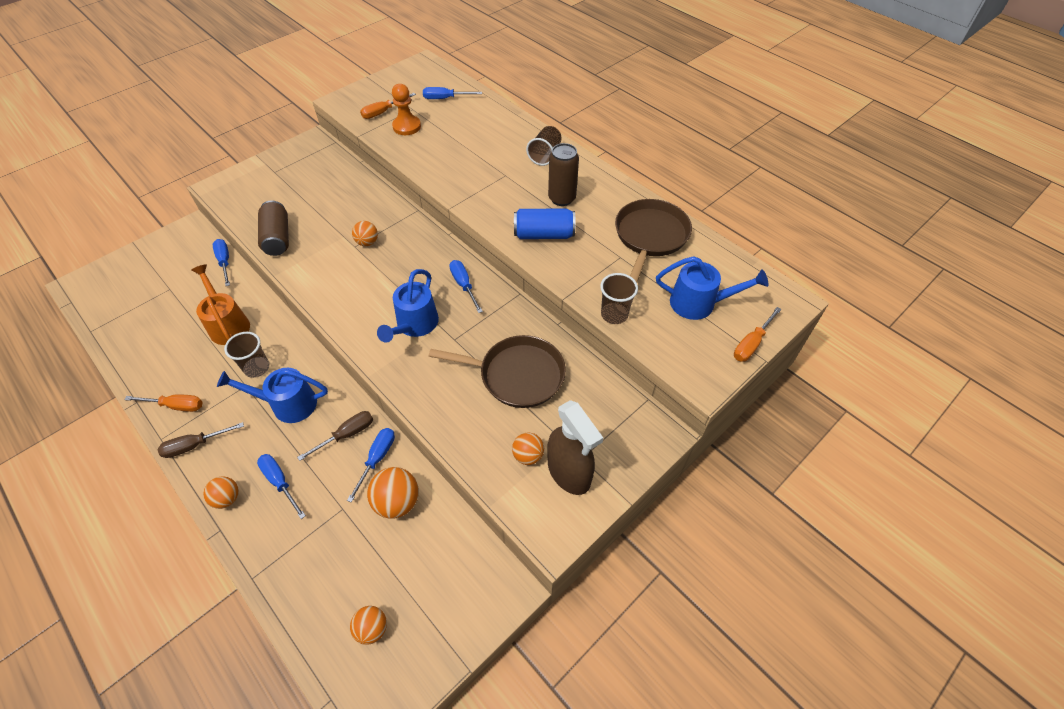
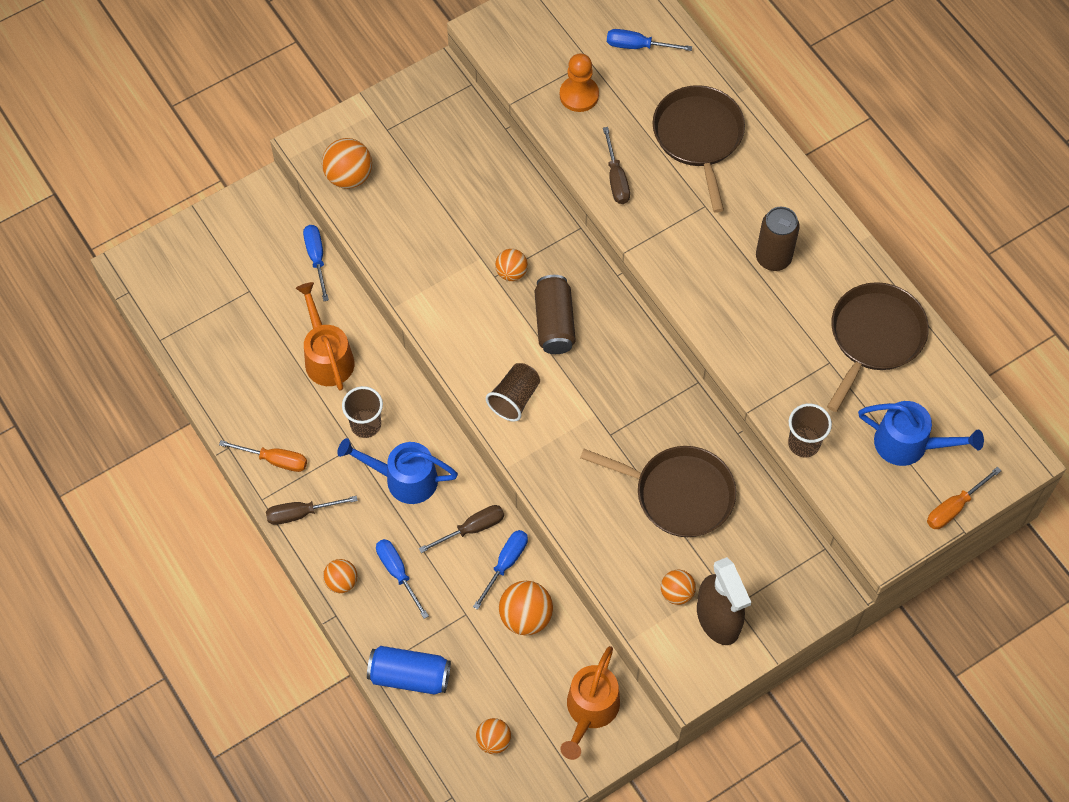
camera: 10 degrees right, 10 degrees up
brown can [258,201,289,256] -> brown can moved to [535,275,576,354]
orange screwdriver [360,93,416,119] -> none
blue watering can [377,269,439,342] -> none
blue screwdriver [449,260,483,313] -> none
blue can [514,209,575,239] -> blue can moved to [367,646,451,695]
brown cup [526,126,562,166] -> brown cup moved to [486,363,540,422]
none -> orange ball [322,138,372,189]
none -> orange watering can [560,646,620,760]
none -> brown screwdriver [603,127,630,204]
none -> brown pan [653,85,745,213]

